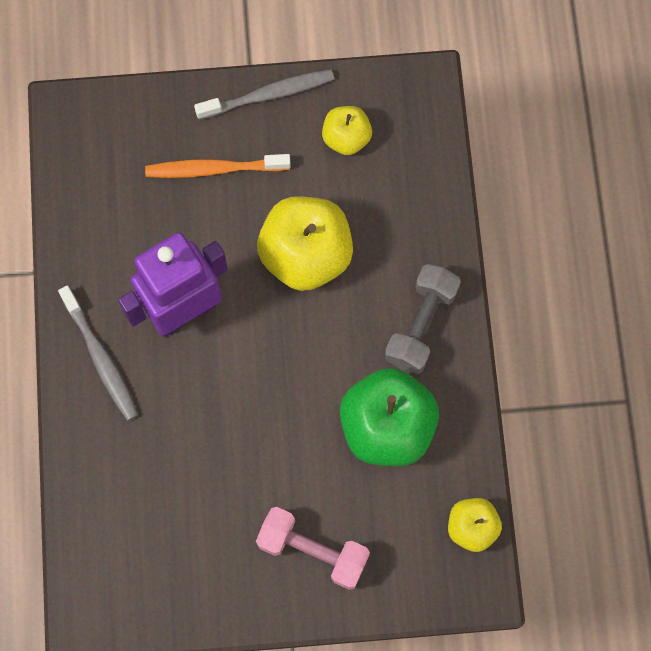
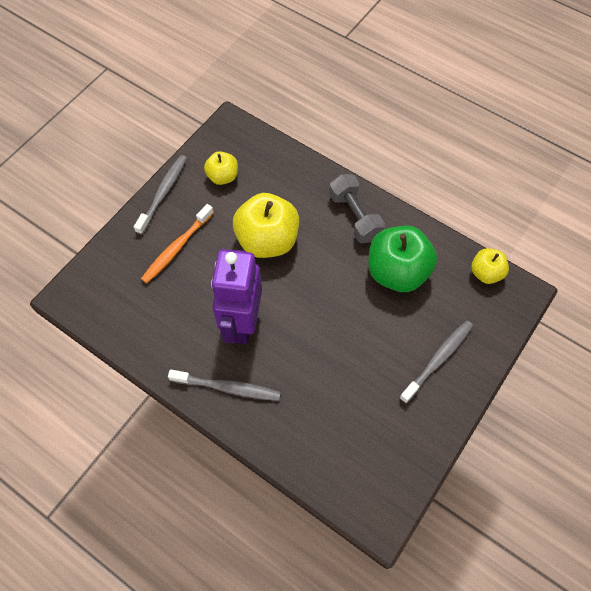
camera: 50 degrees left, 10 degrees down
pink dumbbell [256,507,370,590] -> grey toothbrush [399,320,473,404]

